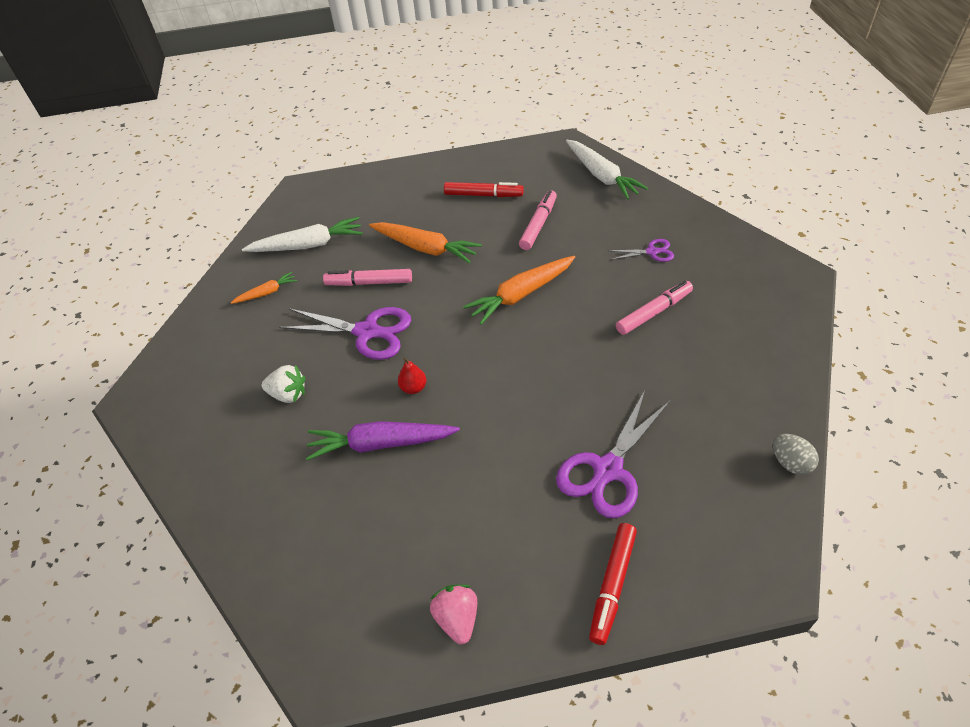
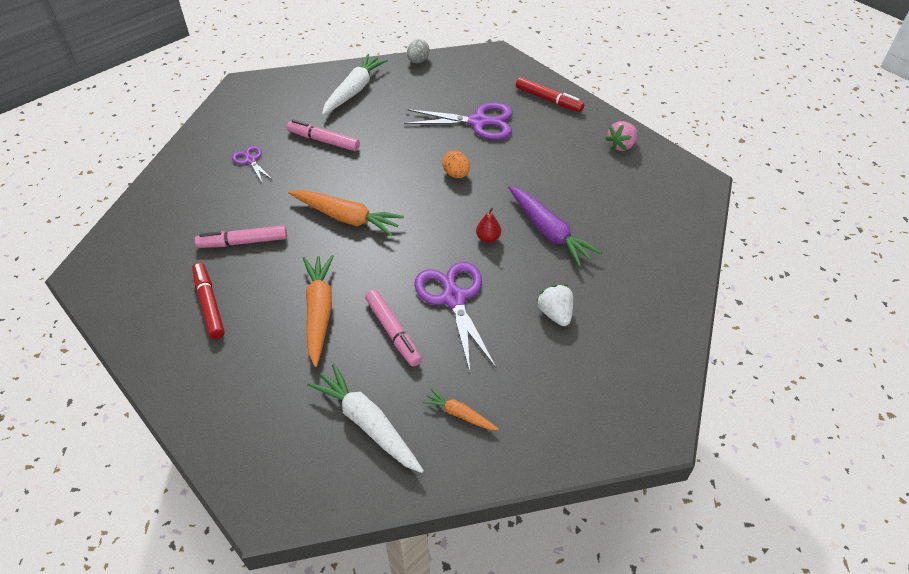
camera: 125 degrees left, 0 degrees up
white carrot [566,140,648,200] -> white carrot moved to [322,54,388,115]
red marker [589,523,637,645] -> red marker turned 45 degrees clockwise [516,77,584,112]
none -> orange egg [442,150,470,178]

